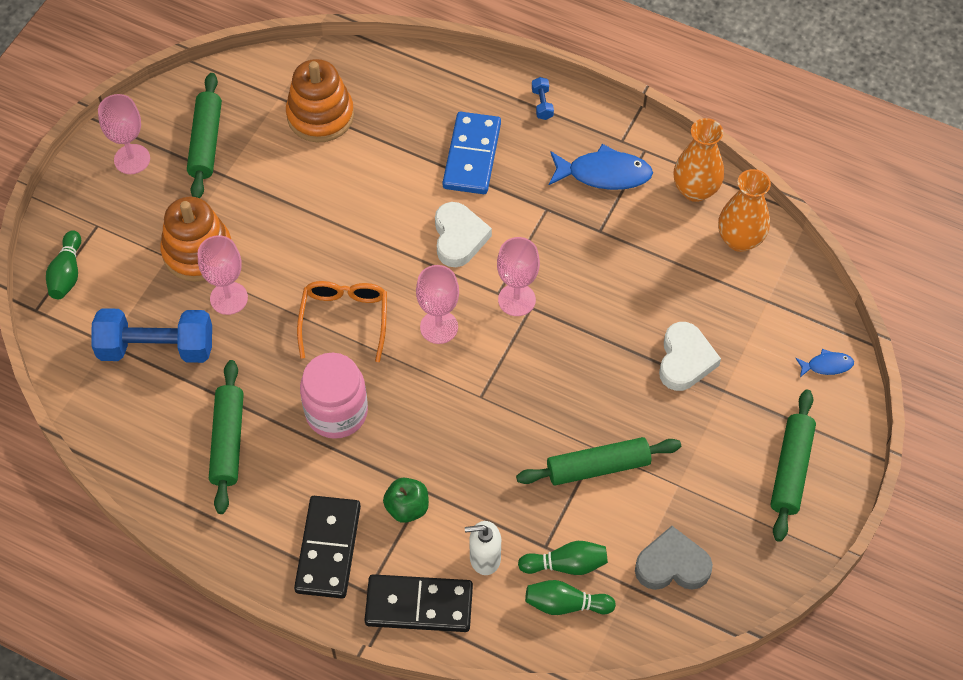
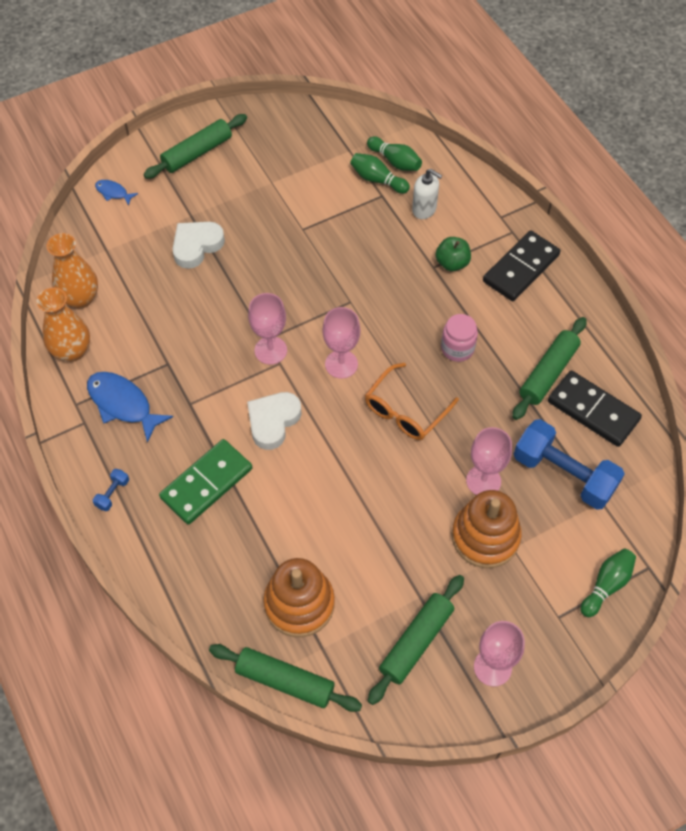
camera: 145 degrees left, 0 degrees up
pink jar [300,353,368,439] -> pink jar [441,314,478,362], size x0.64
black domino [365,574,473,632] -> black domino moved to [548,370,642,447]
blue domino [443,112,501,194] -> green domino [159,439,252,525]
green rolling pin [516,437,681,485] -> green rolling pin moved to [209,644,362,712]
grey heart [635,526,713,590] -> none

